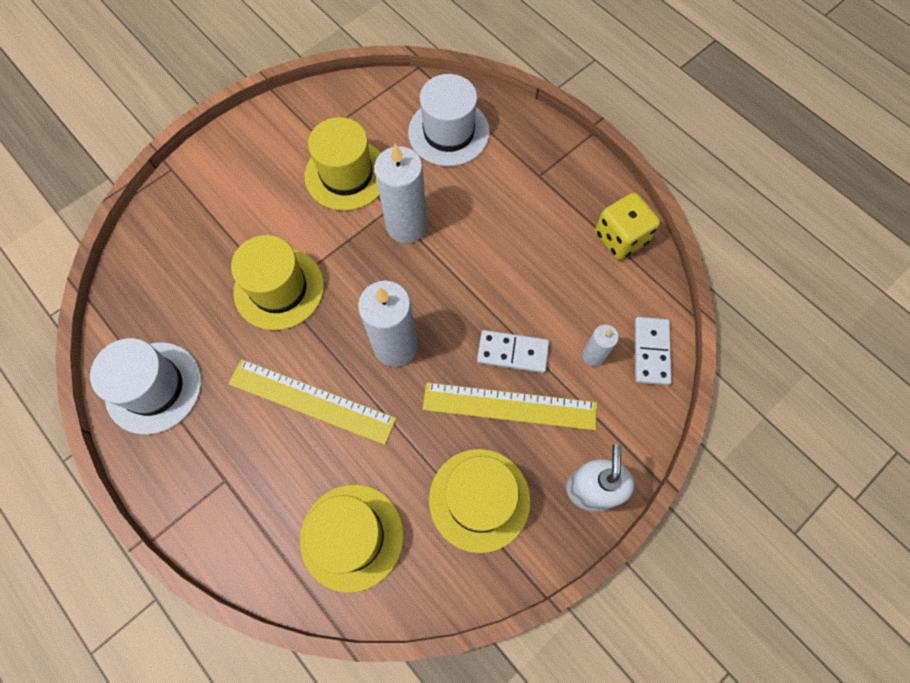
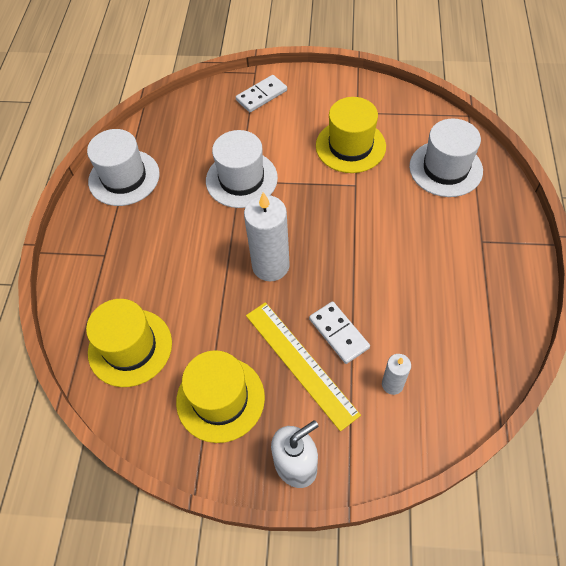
camera: 50 degrees right, 10 degrees down
yellow ruler [228,359,396,445] -> none
yellow hat [231,235,324,330] -> white hat [206,130,278,208]
white candle [374,144,427,243] -> none
yellow dice [595,193,660,260] -> none
white domino [635,317,672,385] -> white domino moved to [236,75,287,112]

